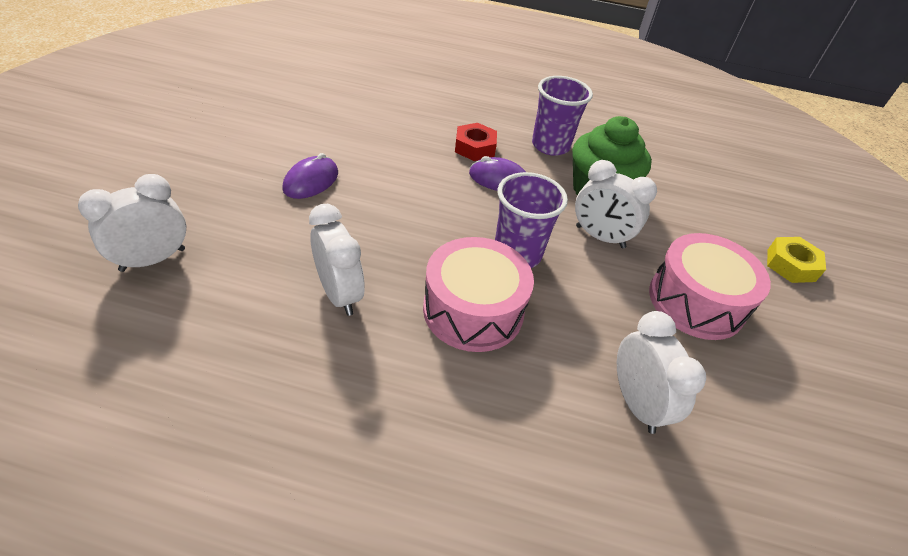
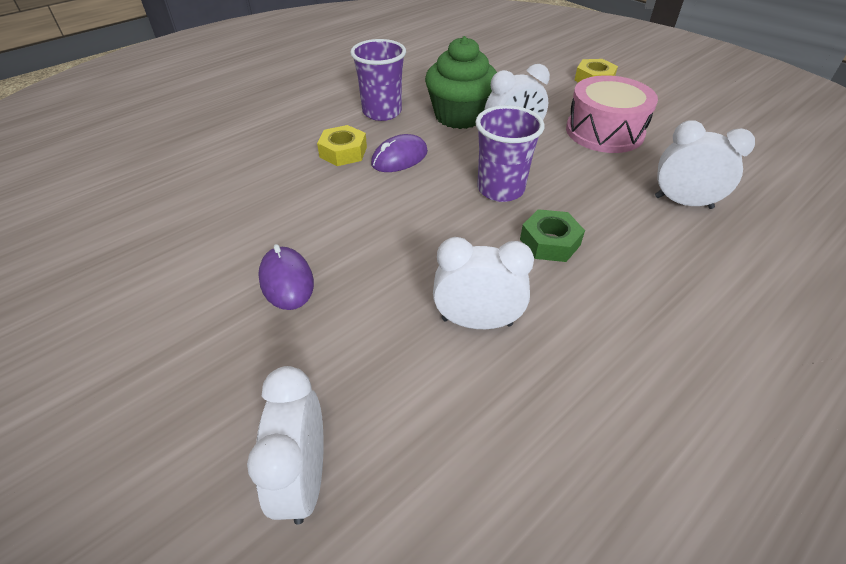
camera: 50 degrees left, 0 degrees up
pink drum [423,237,534,352] -> green nut [520,209,585,262]
red nut [455,123,497,161] -> yellow nut [317,125,367,166]

